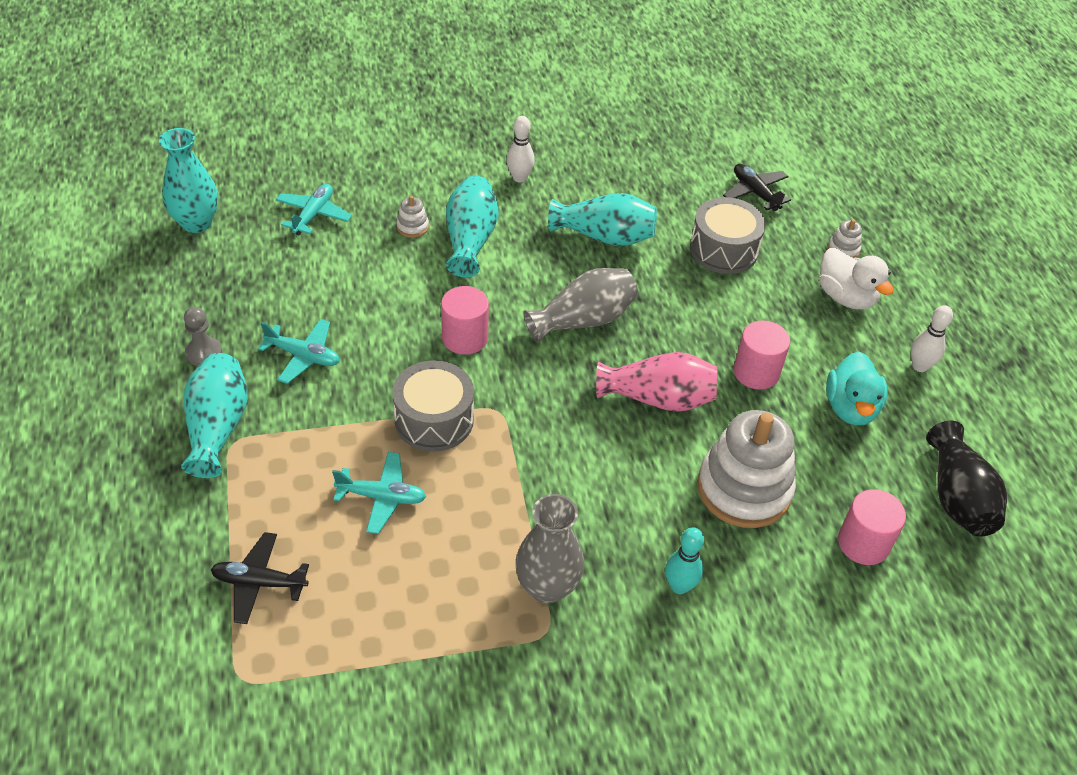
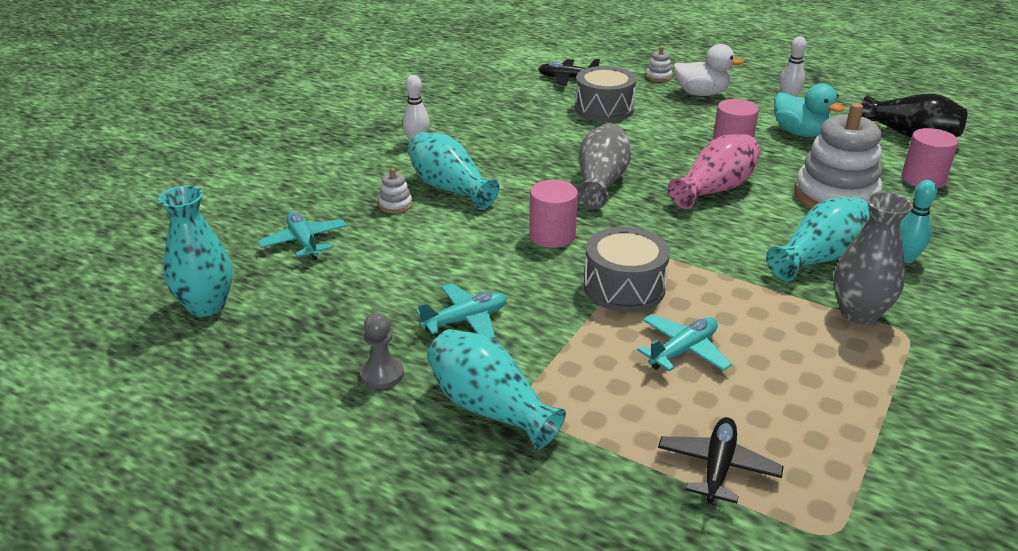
camera: 45 degrees left, 15 degrees down
black plane [210,532,309,624] -> black plane turned 150 degrees clockwise [658,417,783,504]
turquoise vase [548,193,657,246] -> turquoise vase moved to [766,197,870,281]

